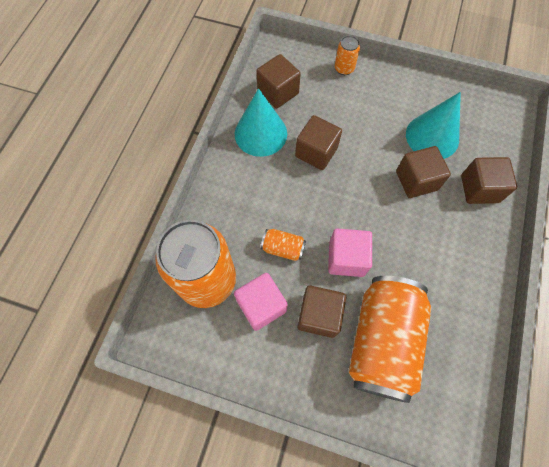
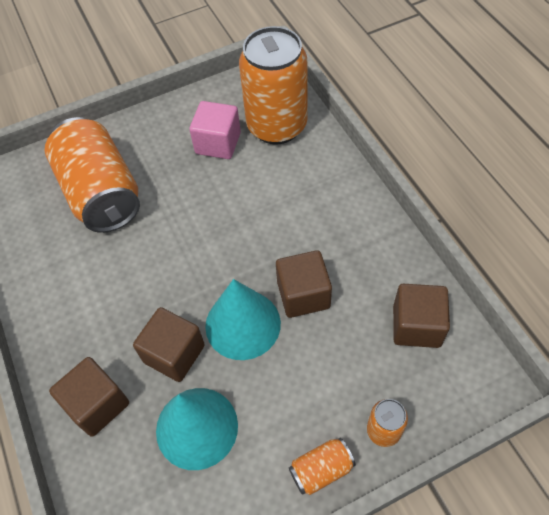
camera: 140 degrees right, 10 degrees down
turquoise cone [235,88,287,157] -> turquoise cone moved to [205,279,281,360]
orange can [261,229,306,261] -> orange can moved to [289,438,356,495]
brown cube [297,285,346,338] -> none
pink cube [328,229,372,277] -> none

